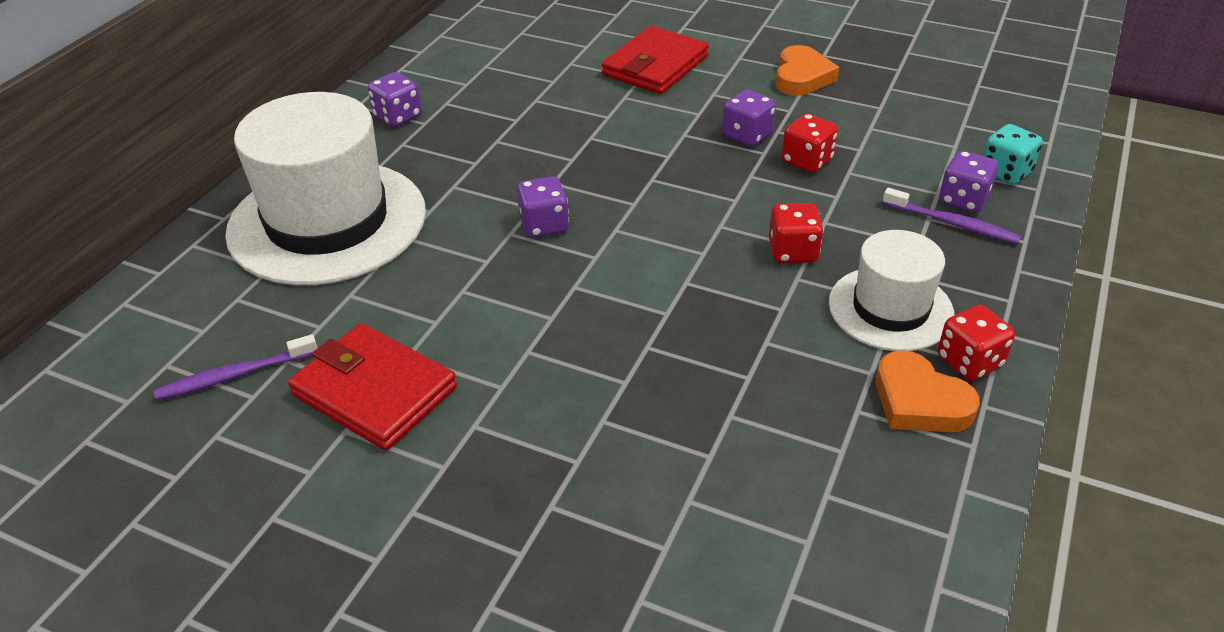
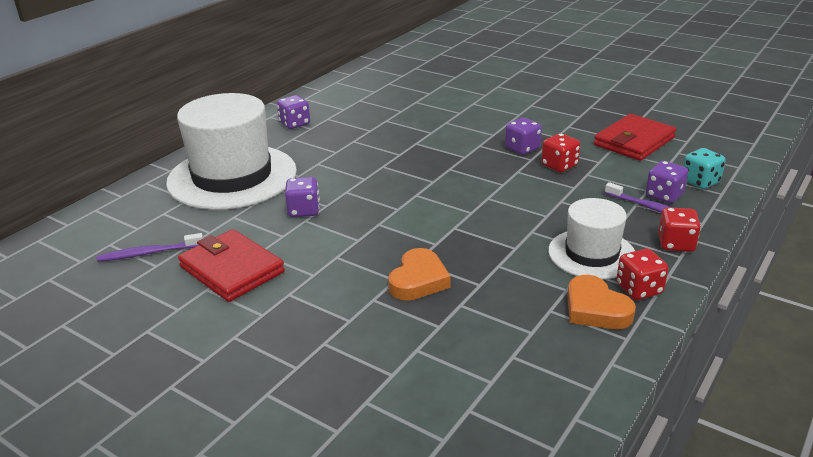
camera: 10 degrees right, 10 degrees down
purple dice [517,177,569,238] -> purple dice moved to [285,177,320,217]
red wallet [601,26,709,94] -> red wallet moved to [594,114,676,161]
red dice [769,203,824,263] -> red dice moved to [658,207,701,252]
orange heart [776,45,839,96] -> orange heart moved to [388,248,451,301]

